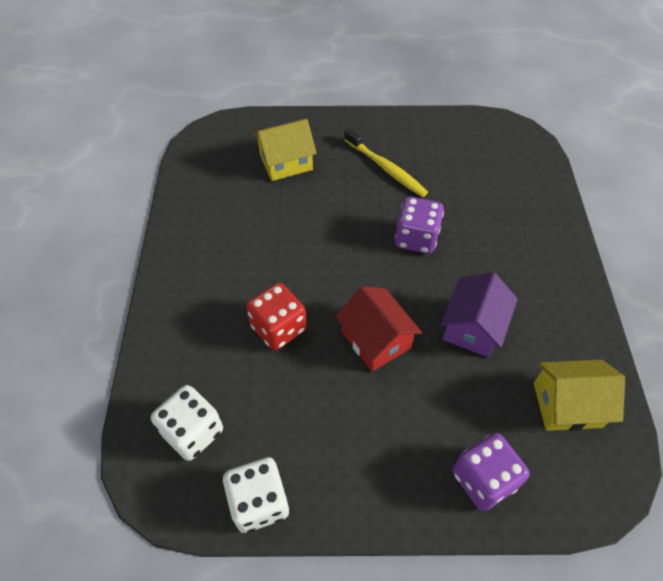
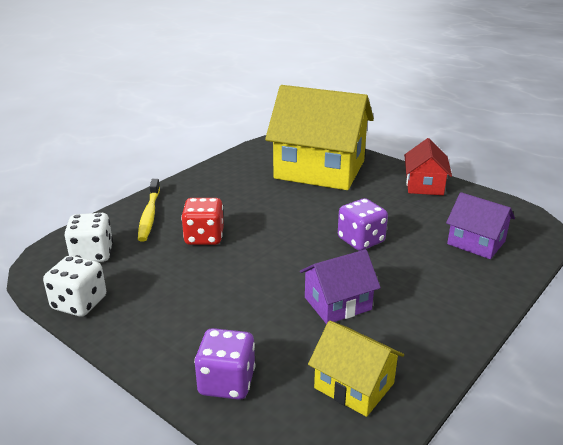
camera: 40 degrees right, 25 degrees down
yellow house [253,119,317,181] -> yellow house [265,85,374,190], size x2.06
red house [335,286,422,371] -> red house moved to [404,138,452,195]
yellow toothbrush [344,128,428,197] -> yellow toothbrush moved to [138,179,160,242]
none -> purple house [446,192,515,259]

